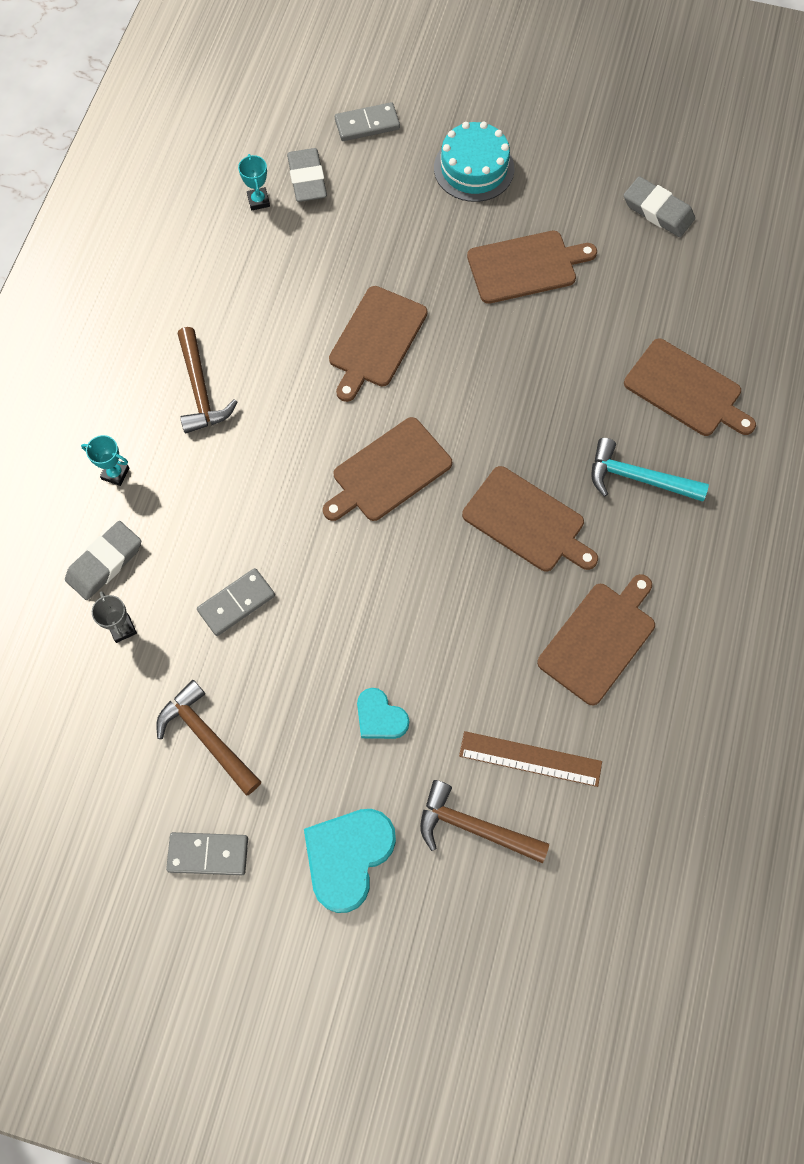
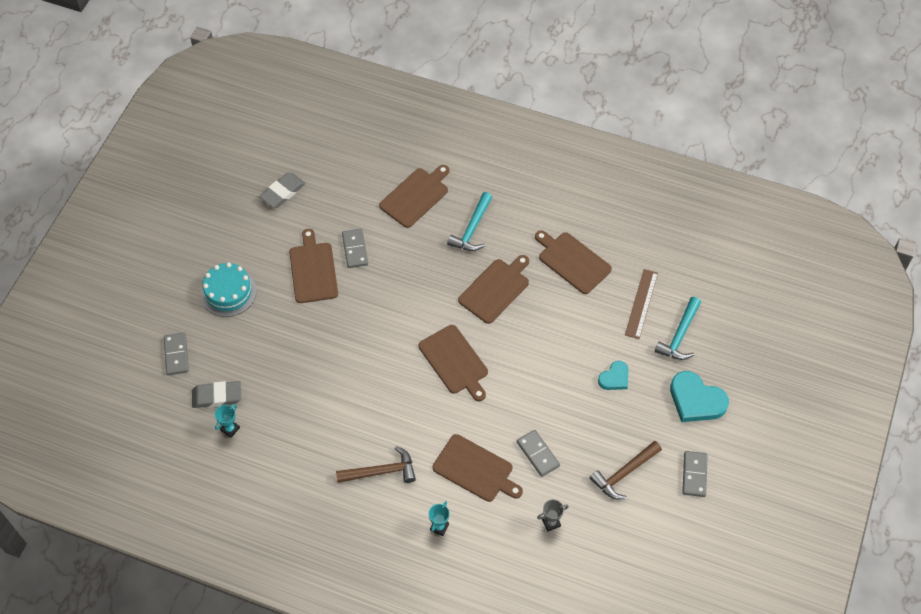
camera: 85 degrees left, 10 degrees down
grey eraser [65,521,141,600] -> none
turquoise trophy [238,154,270,211] -> turquoise trophy turned 45 degrees counterclockwise [215,404,240,438]
brown cutting board [329,286,427,402] -> brown cutting board moved to [433,434,523,502]
brown hammer [420,780,549,863] -> turquoise hammer [654,297,701,360]
none -> grey domino [342,229,368,268]

